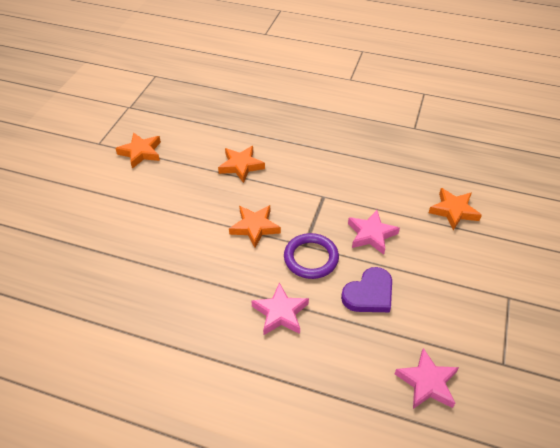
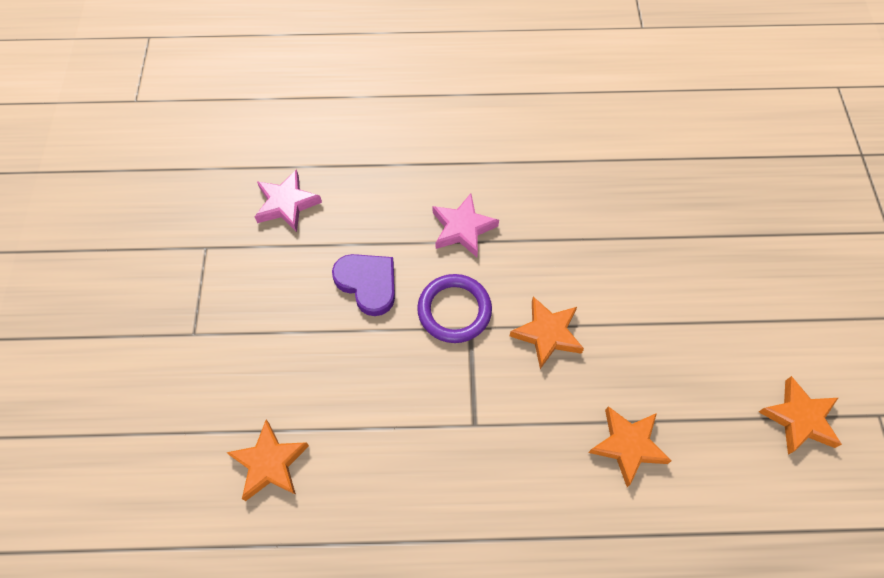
camera: 160 degrees right, 15 degrees up
purple heart [341,267,392,312] -> purple heart turned 105 degrees clockwise [332,254,395,316]
pink star [348,210,400,255] -> none

